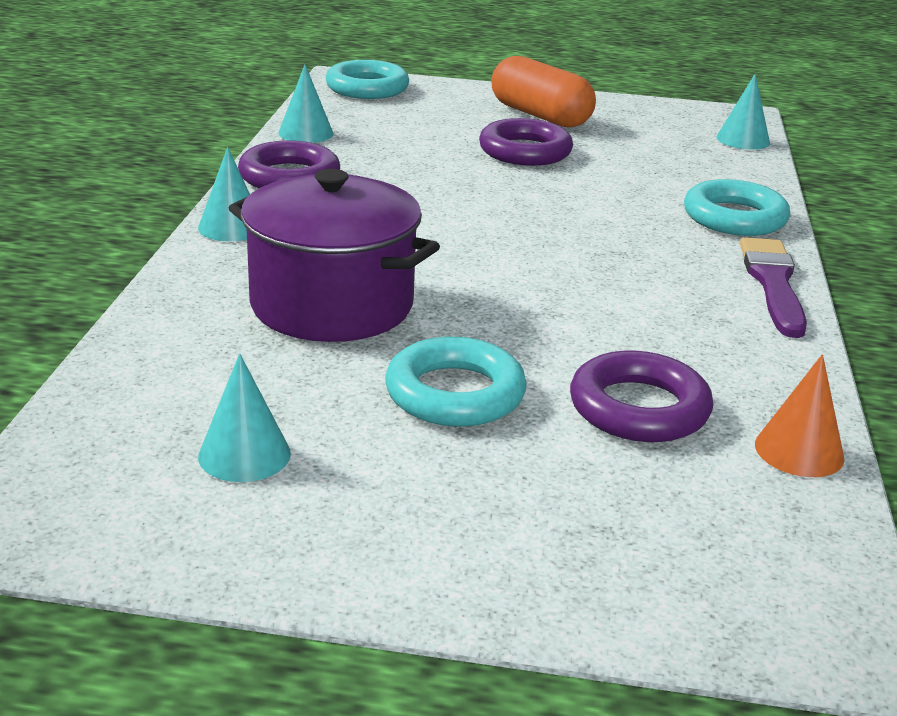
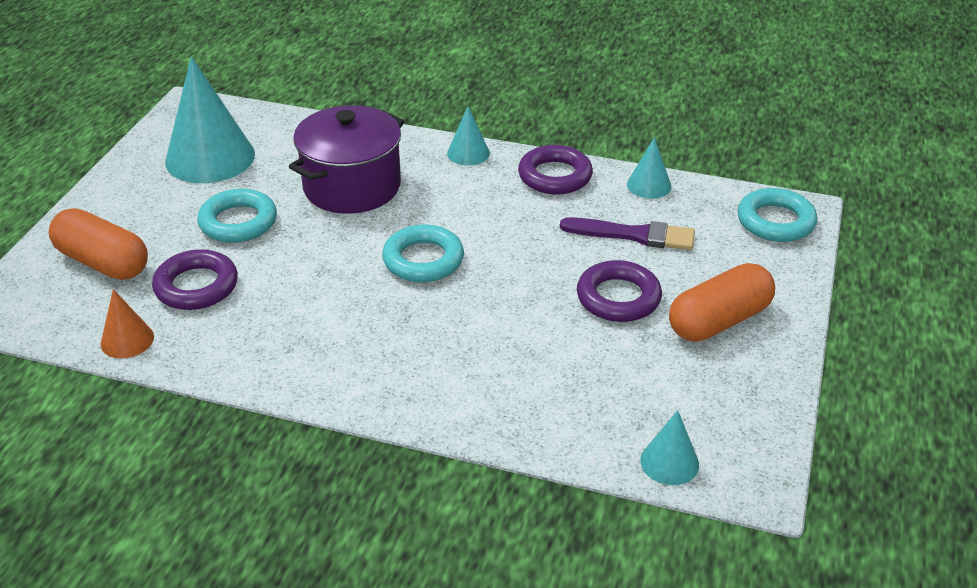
camera: 100 degrees right, 10 degrees up
turquoise cone [198,353,291,482] -> turquoise cone [165,56,255,183], size x2.06
turquoise ring [684,179,790,236] -> turquoise ring moved to [382,224,464,282]
purple brush [740,237,807,338] -> purple brush moved to [560,217,695,250]
none -> orange capsule [49,208,148,280]

